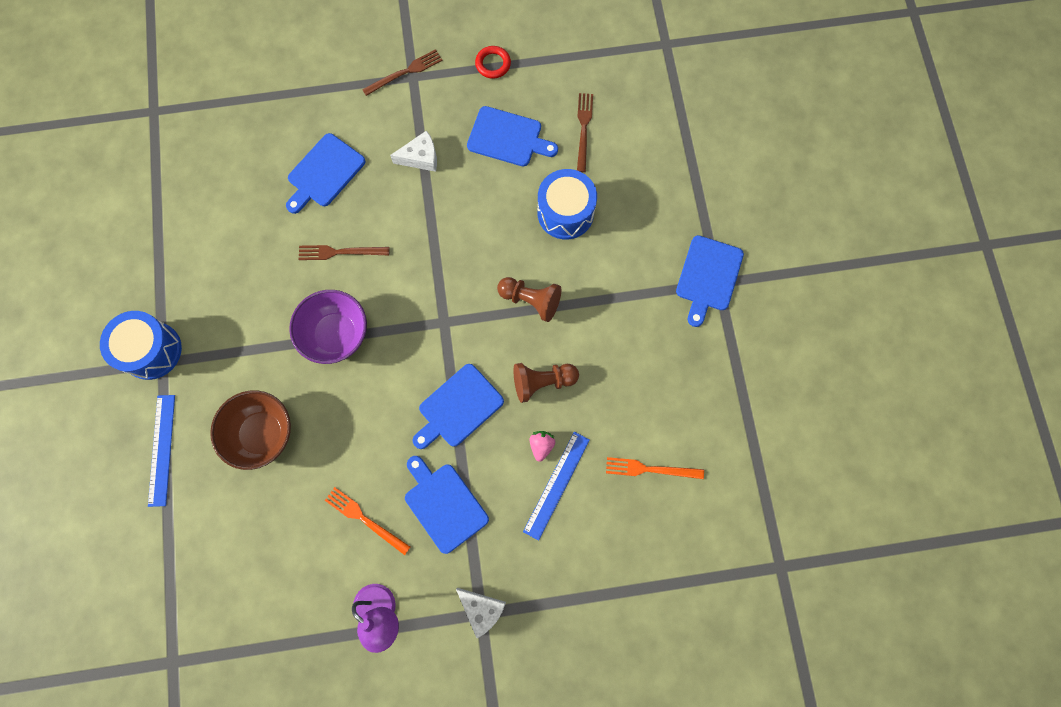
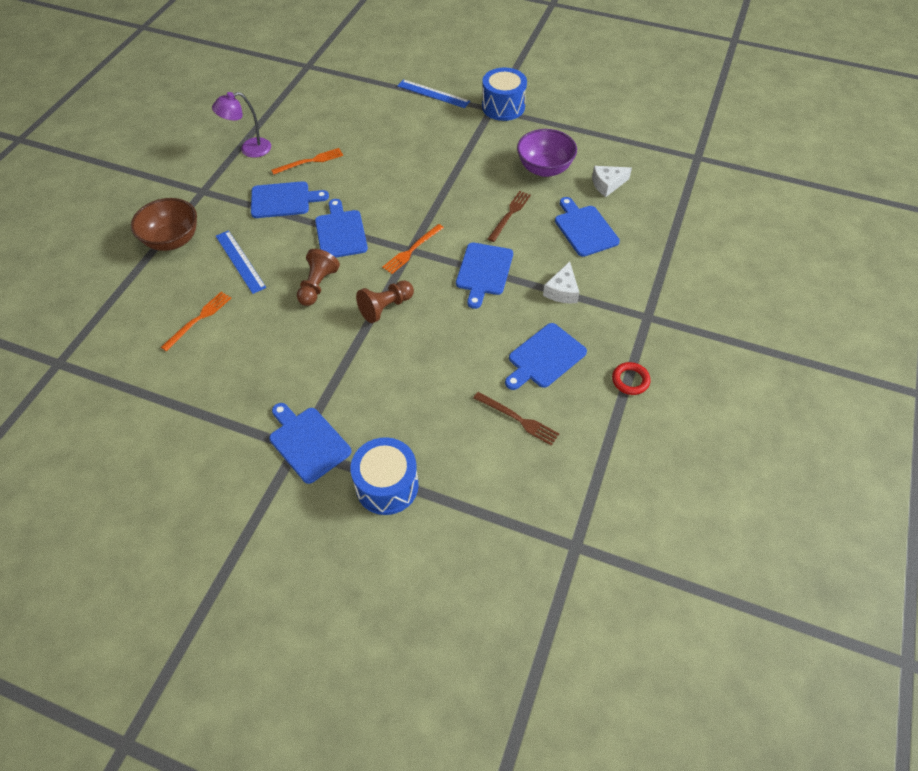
camera: 120 degrees right, 20 degrees down
brown bowl [210,390,291,470] -> brown bowl moved to [131,198,197,251]
purple bowl [289,290,367,364] -> purple bowl moved to [517,129,577,177]
brown fork [362,49,443,96] -> none
white cheese [456,588,506,638] -> white cheese moved to [592,166,632,197]
pink strawberry [530,431,555,462] -> none
blue drum [537,169,597,239] -> blue drum moved to [350,437,419,515]
none -> orange fork [382,224,444,274]
none -> blue cutting board [456,243,513,309]

